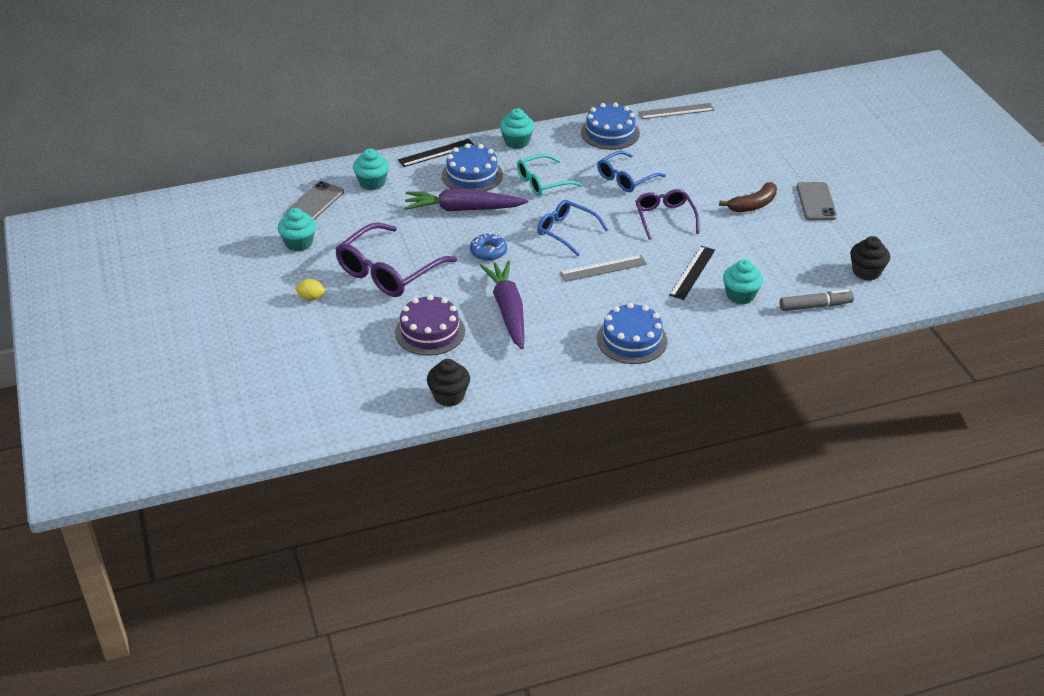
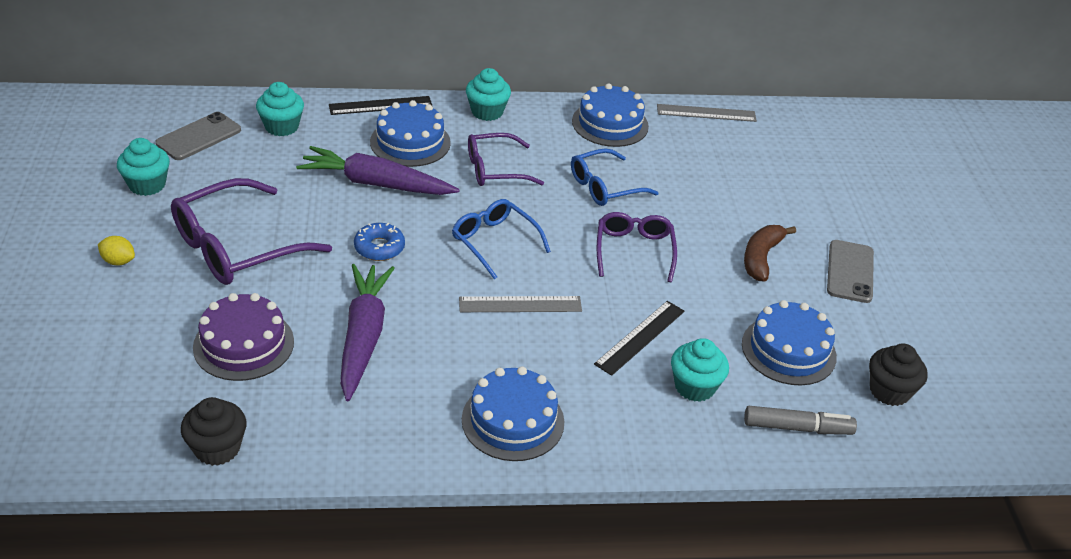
camera: 10 degrees right, 0 degrees up
turquoise glasses [517,154,583,196] -> purple glasses [468,133,544,186]
brown banana [719,182,777,212] -> brown banana turned 135 degrees clockwise [744,225,796,282]
none -> blue cake [742,300,837,385]

